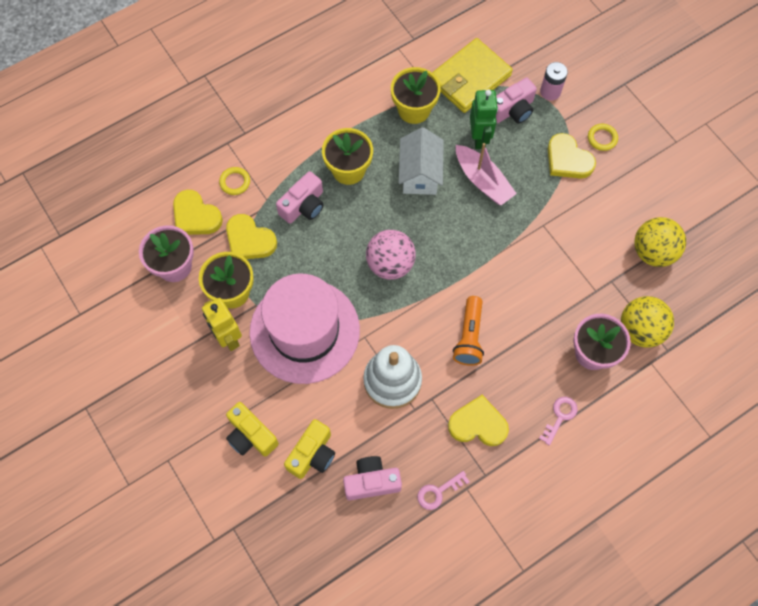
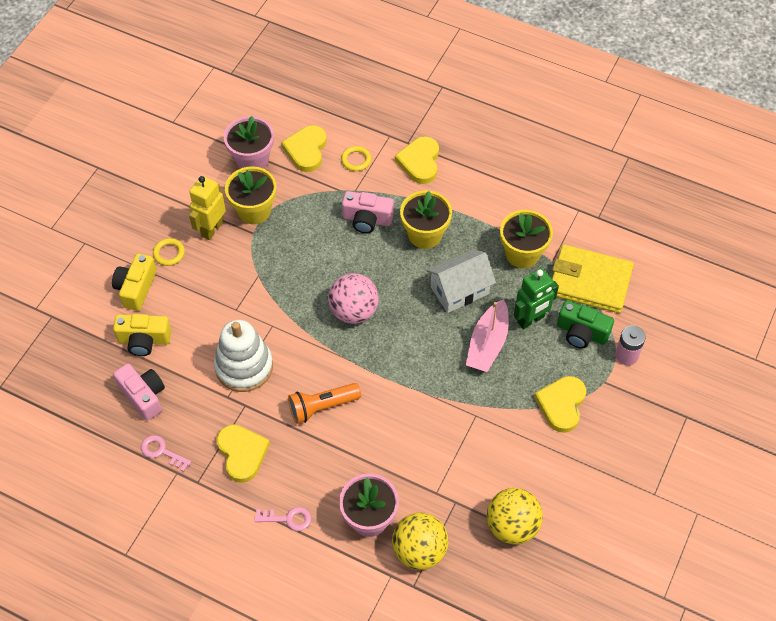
camera: 60 degrees right, 10 degrees down
yellow heart [226,214,277,259] -> yellow heart moved to [395,136,439,184]
pink hat [249,274,360,384] -> none
pink camera [496,78,537,124] -> green camera [557,300,614,348]
yellow ring [588,124,618,151] -> yellow ring moved to [153,238,185,266]

